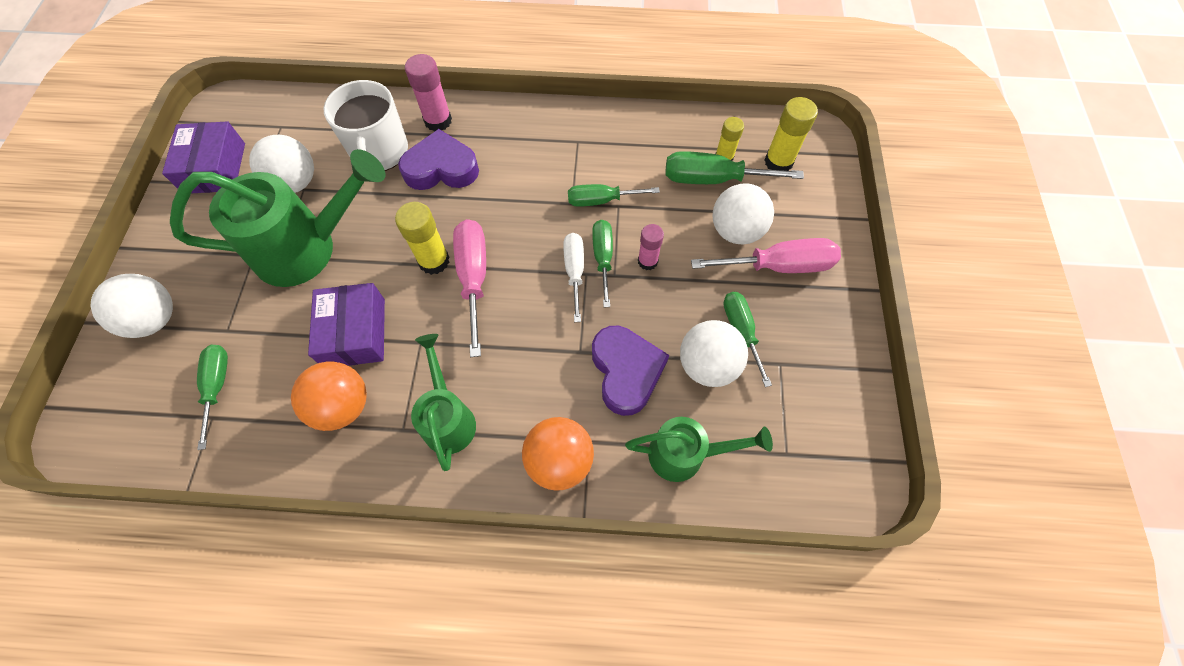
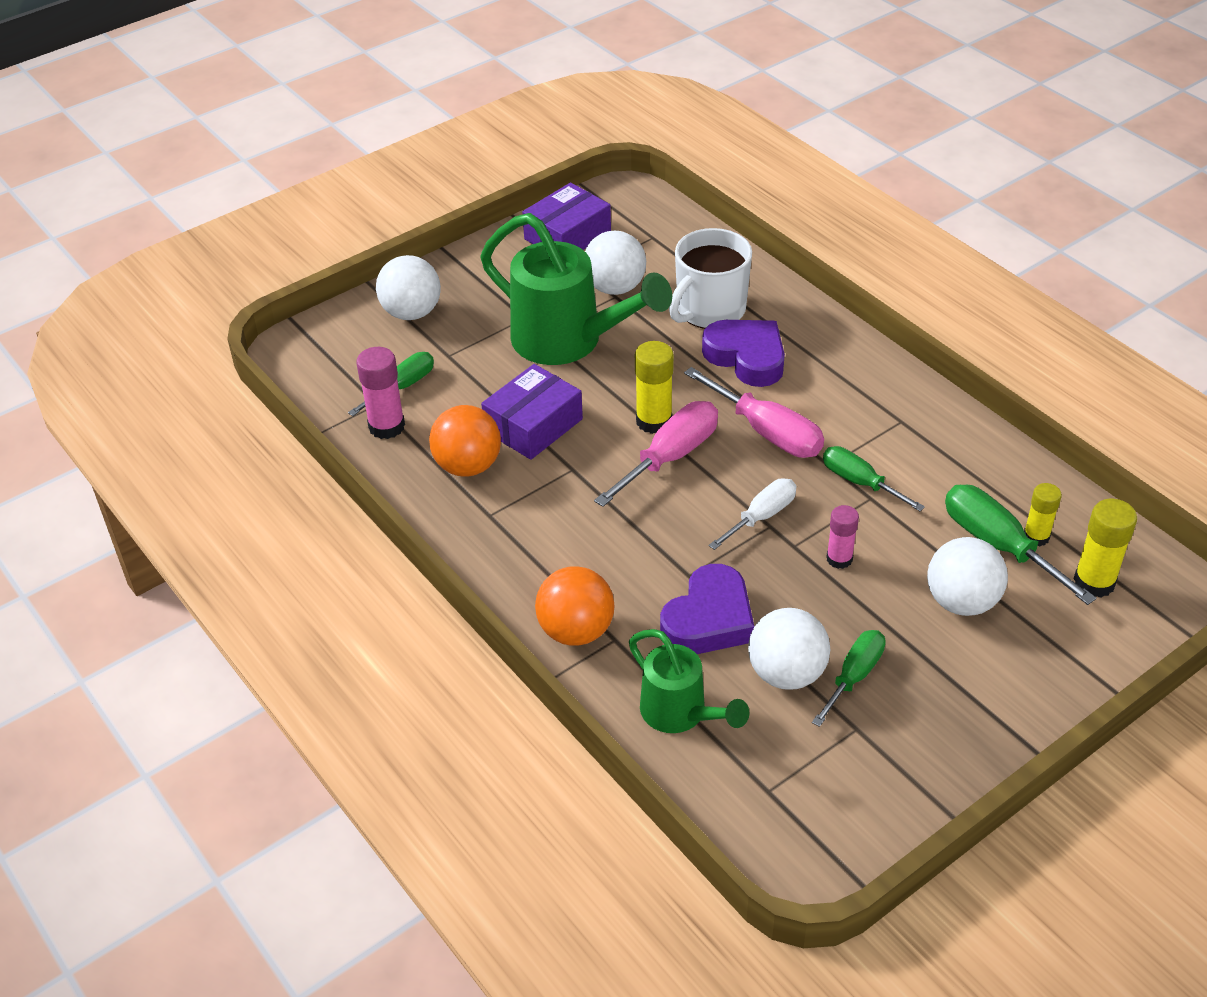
camera: 50 degrees right, 20 degrees down
pink glue stick [405,54,452,132] -> pink glue stick moved to [356,347,405,439]
green watering can [411,334,476,471] -> none
green screwdriver [592,220,613,307] -> none
pink screwdriver [691,238,841,273] -> pink screwdriver moved to [684,367,824,458]

